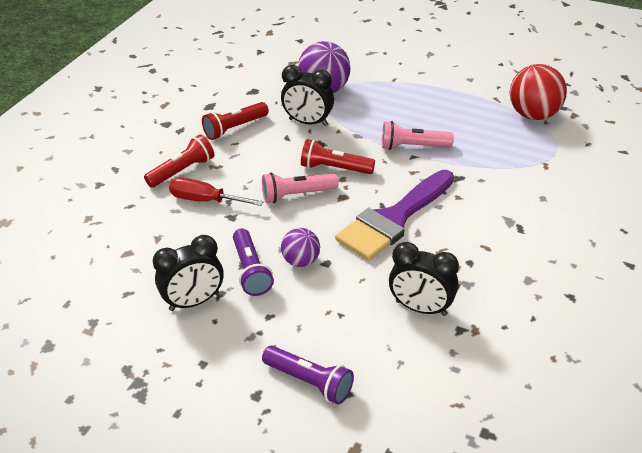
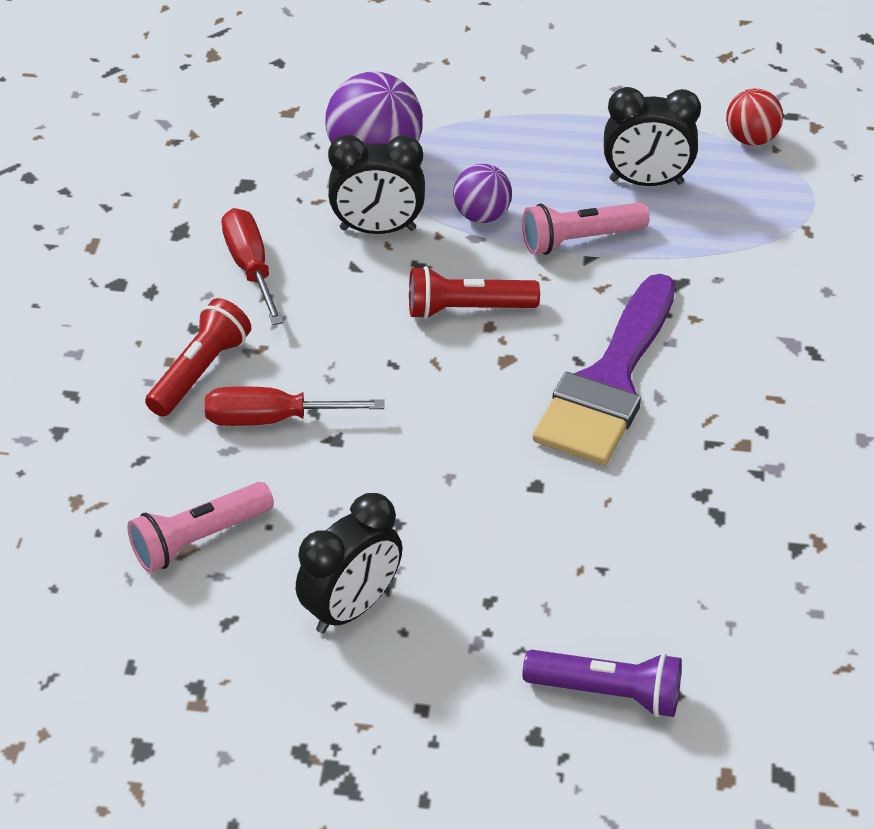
camera: 20 degrees left, 5 degrees up
red flashlight [202,102,269,140] -> red screwdriver [222,208,284,325]
purple flashlight [233,228,274,296] -> none
pink flashlight [262,173,338,203] -> pink flashlight moved to [127,482,274,572]
purple ball [281,228,320,267] -> purple ball moved to [453,164,512,223]
black clock [389,242,459,316] -> black clock moved to [604,87,701,186]
red ball [510,64,567,120] -> red ball [726,89,783,146], size x0.59

